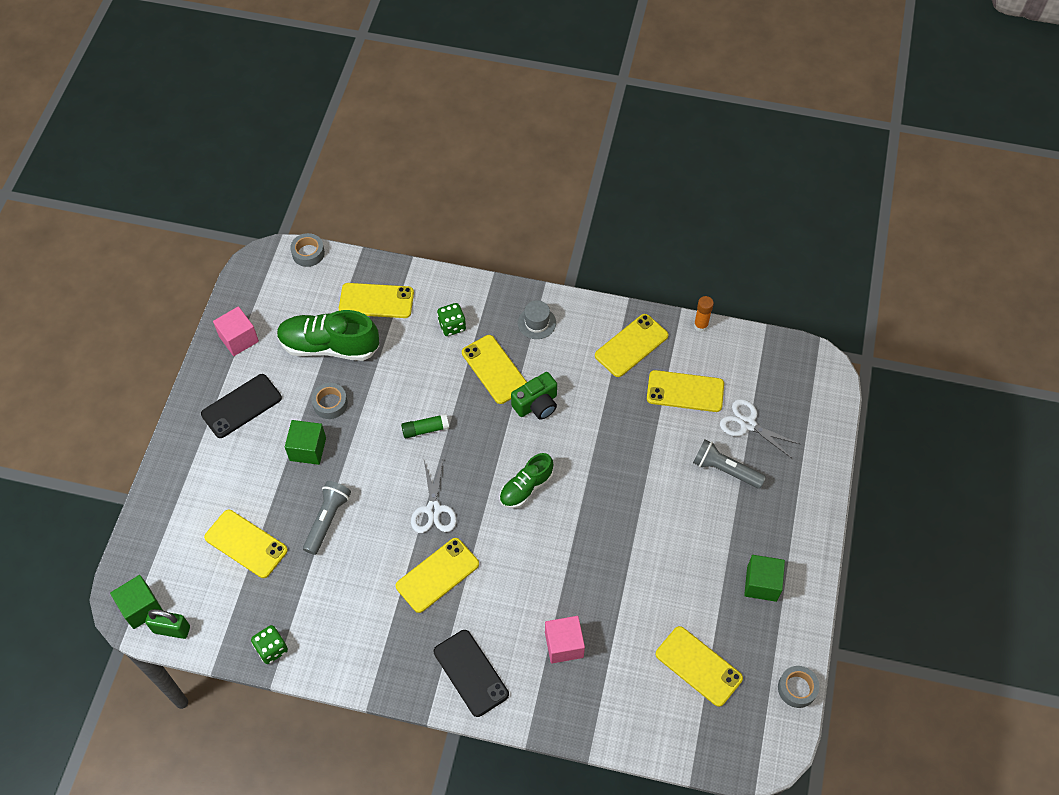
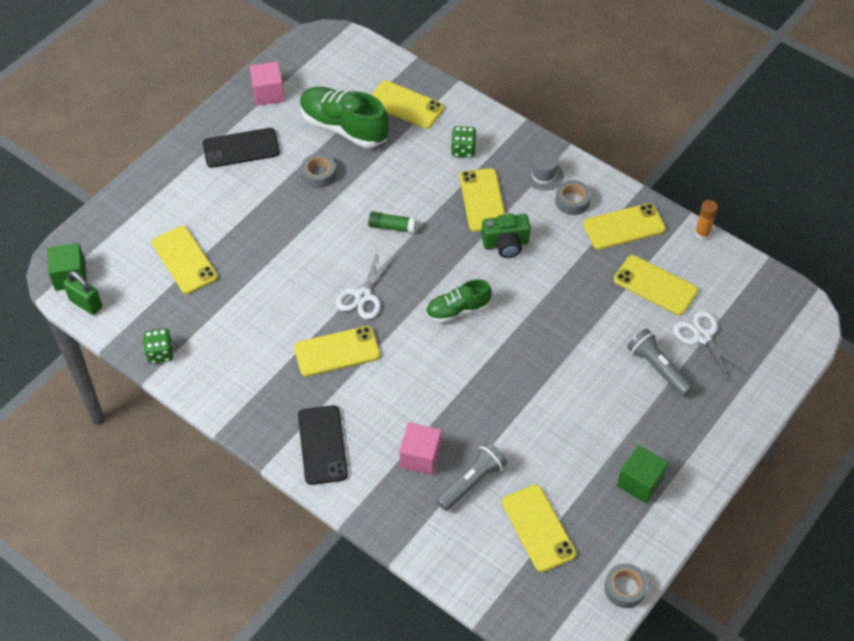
camera: 25 degrees right, 5 degrees down
green cube [285,420,326,465] -> none
grey tape [290,233,325,267] -> grey tape moved to [555,180,591,215]
grey flashlight [303,481,351,555] -> grey flashlight moved to [436,442,507,511]

